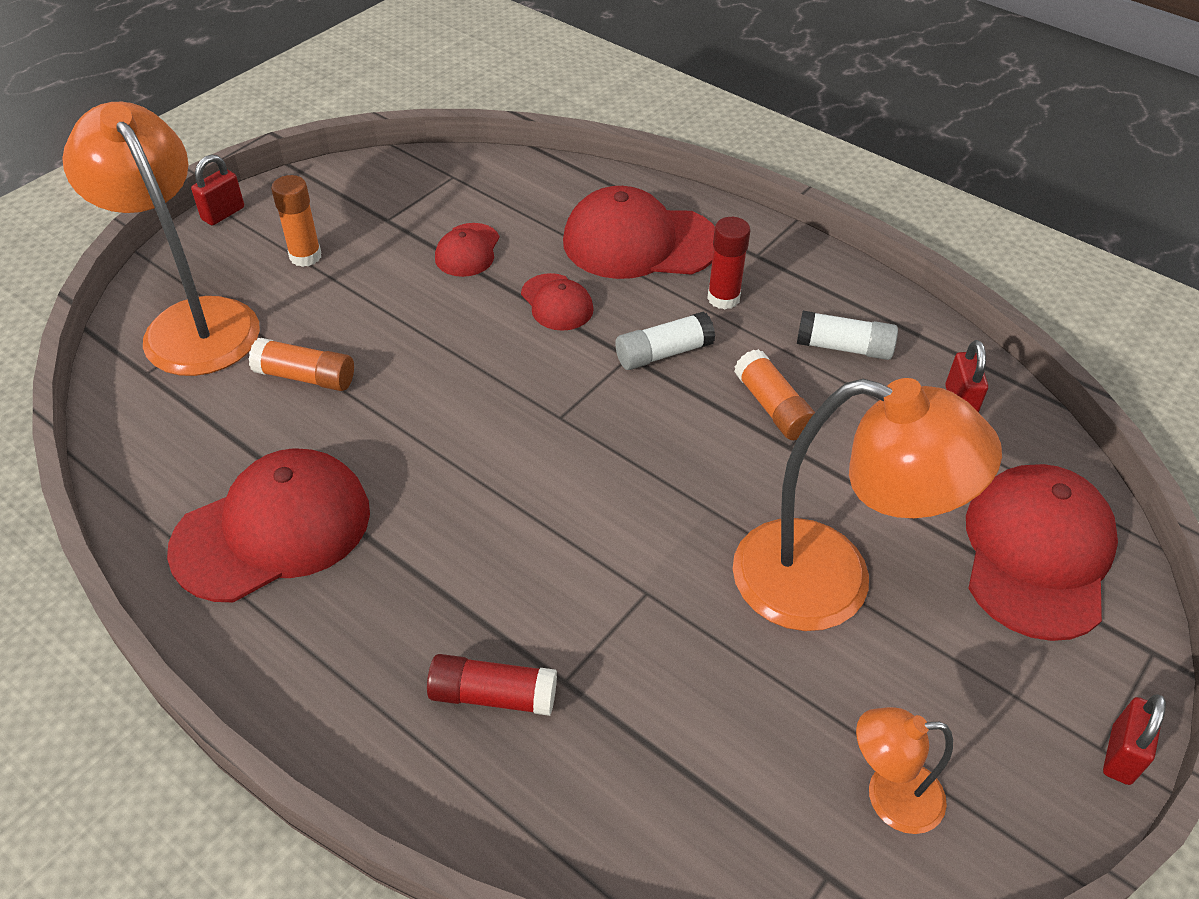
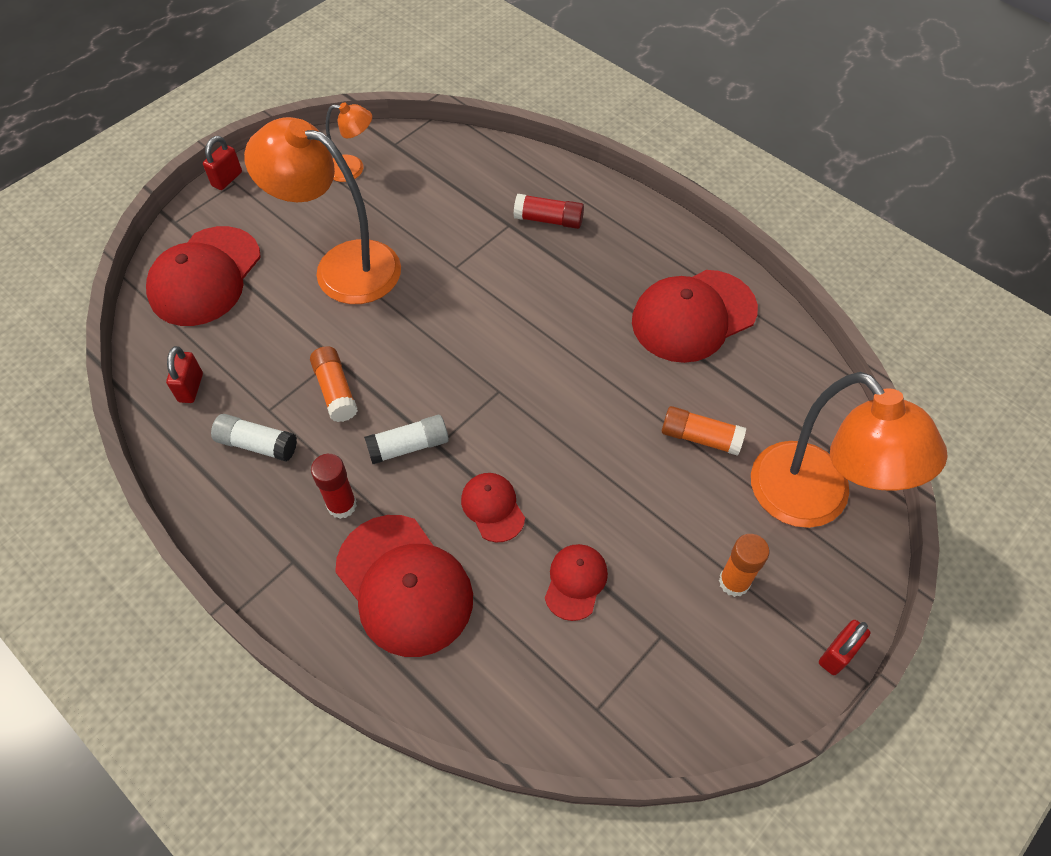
camera: 175 degrees left, 10 degrees up
red cap [563,186,715,279] -> red cap turned 45 degrees clockwise [335,515,473,657]

